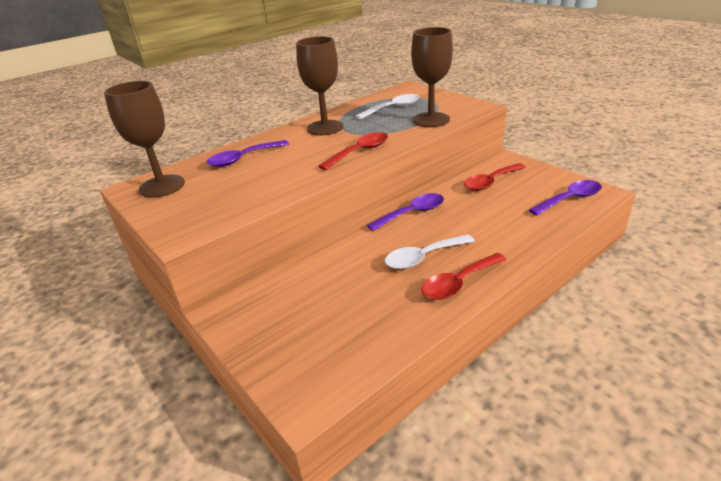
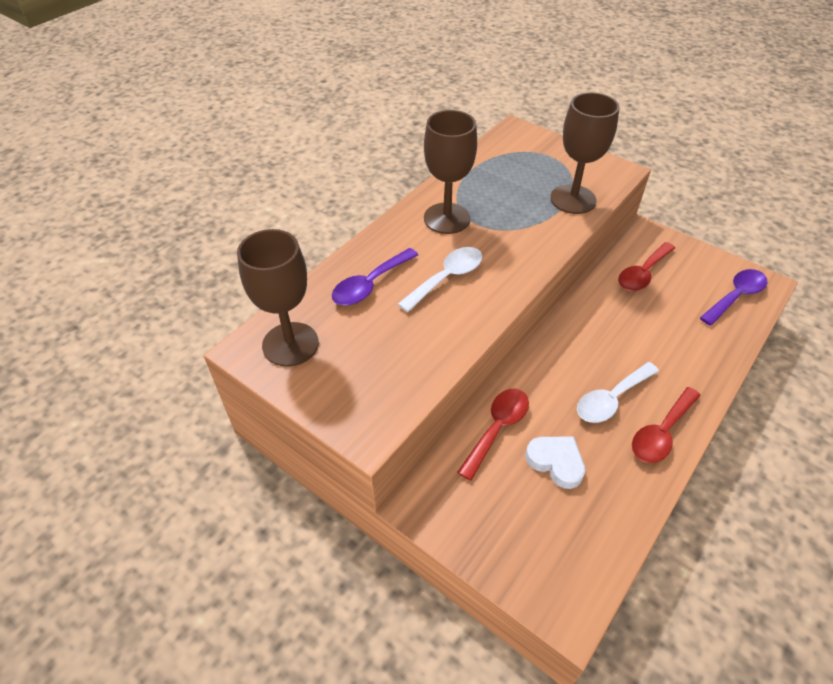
camera: 15 degrees left, 15 degrees up
red spoon [318,132,388,170] -> red spoon moved to [457,389,529,481]
white spoon [356,94,420,119] -> white spoon moved to [398,247,483,312]
purple spoon [367,193,444,231] -> none
none -> white heart [526,436,585,489]

